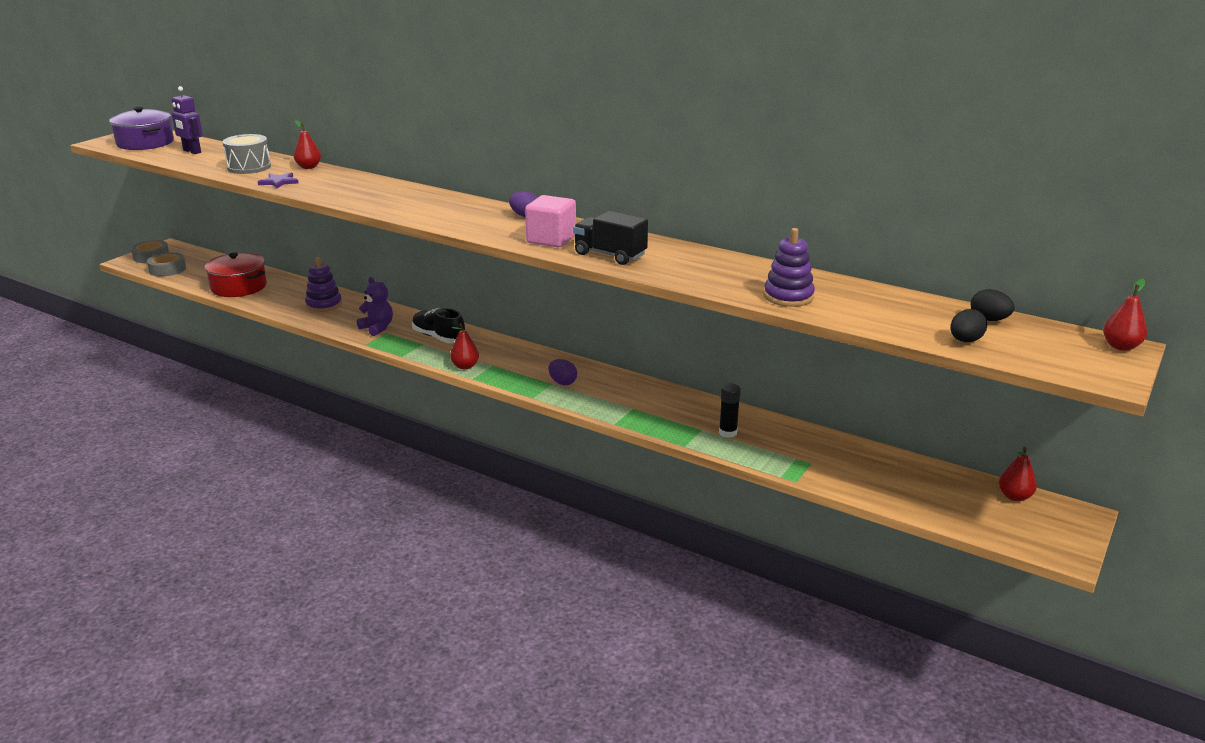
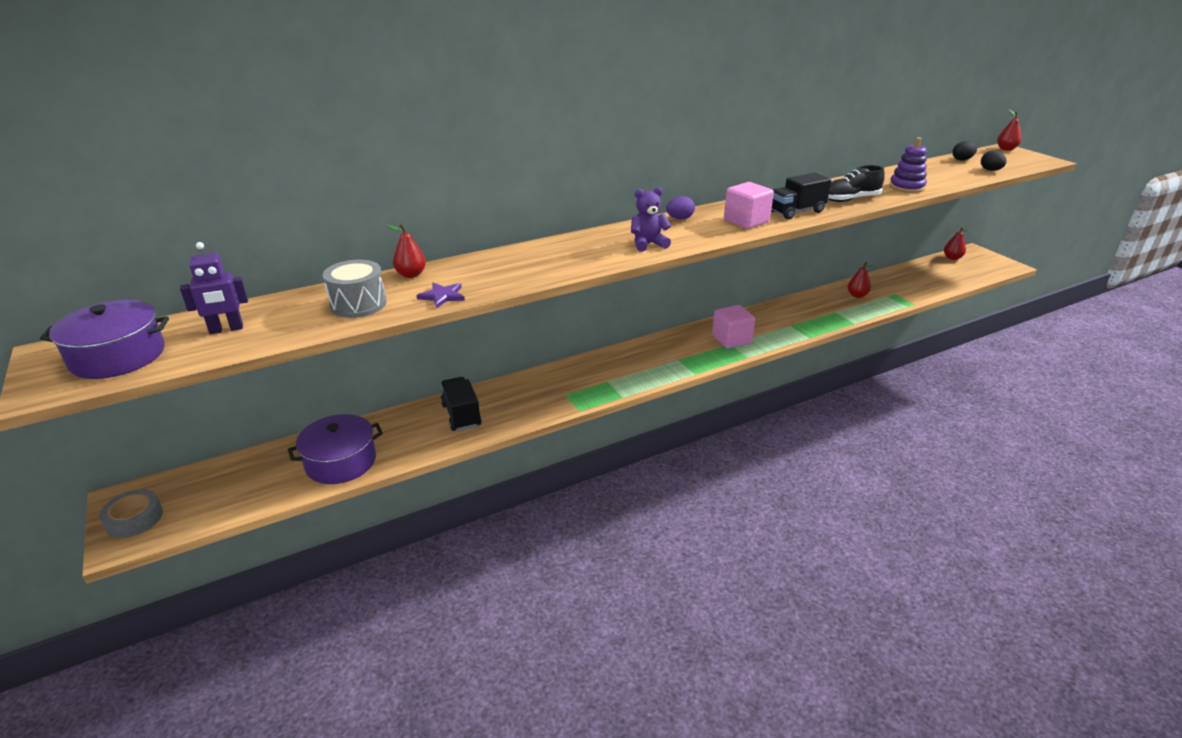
camera: 60 degrees left, 5 degrees up
grey tape [147,252,186,276] -> none
red pot [205,253,267,297] -> purple pot [288,414,383,484]
purple stacking toy [305,257,342,312] -> black truck [441,377,482,431]
purple teddy bear [357,277,393,336] -> purple teddy bear moved to [631,187,671,252]
black shoe [412,308,465,343] -> black shoe moved to [828,165,885,202]
red pear [450,323,479,370] -> red pear moved to [847,262,873,298]
purple egg [548,359,577,385] -> pink cube [712,305,755,348]
black glue stick [719,383,741,438] -> none

